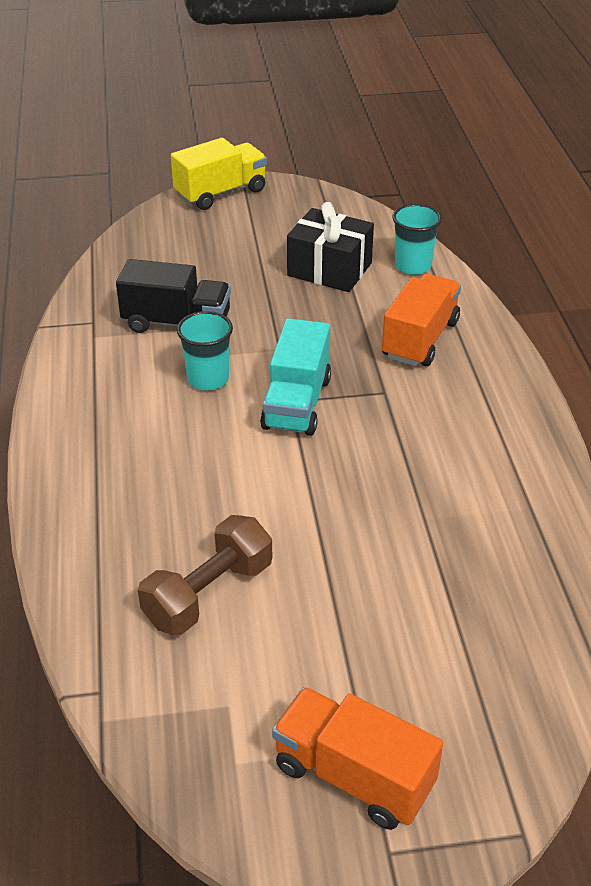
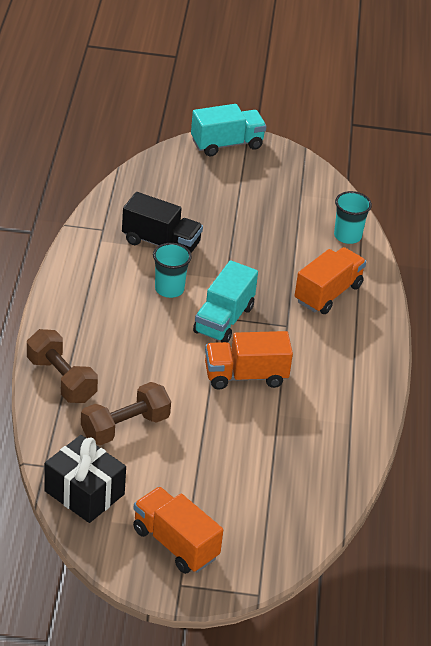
camera: 10 degrees right, 0 degrees up
yellow truck [171,138,267,210] -> turquoise truck [191,104,267,156]
black gift [287,202,374,292] -> black gift moved to [44,435,126,523]
none -> brown dumbbell [27,329,98,403]
none -> orange truck [205,331,293,390]

